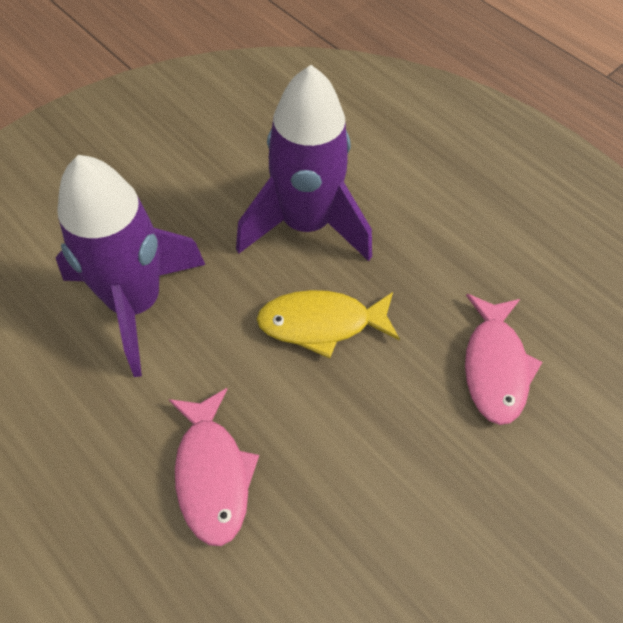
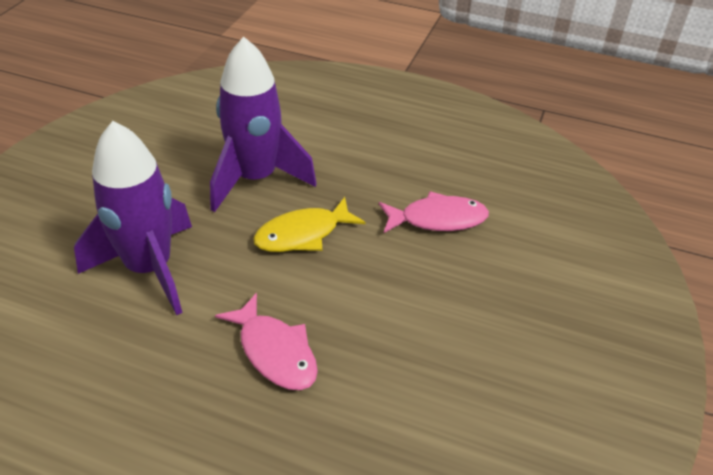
camera: 25 degrees left, 15 degrees down
pink fish [465,294,542,425] -> pink fish turned 75 degrees counterclockwise [379,191,489,233]

